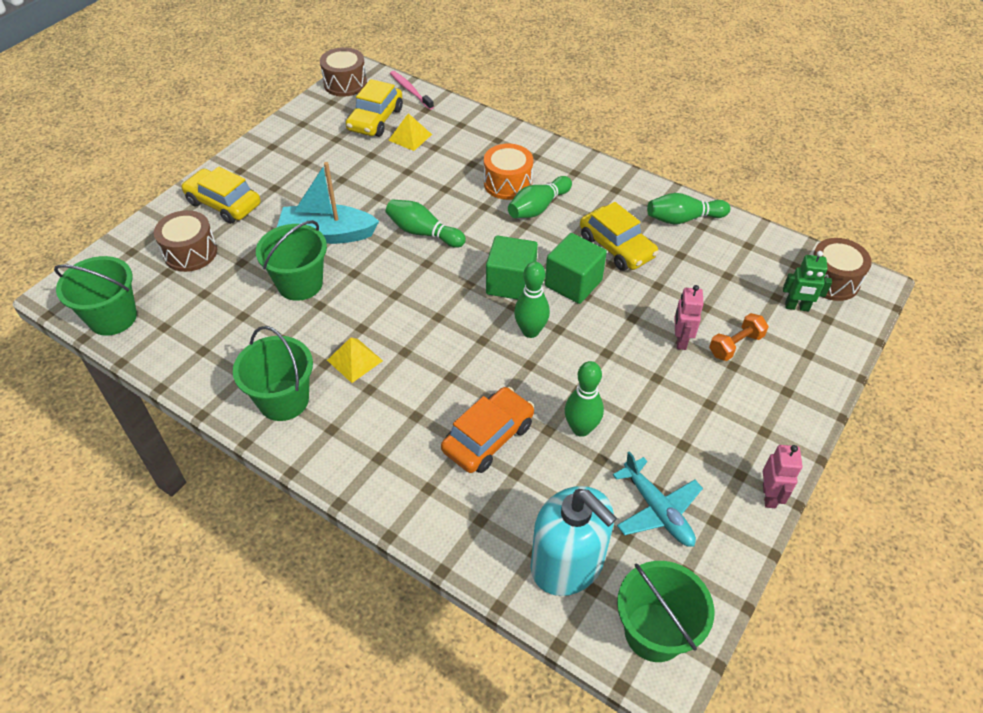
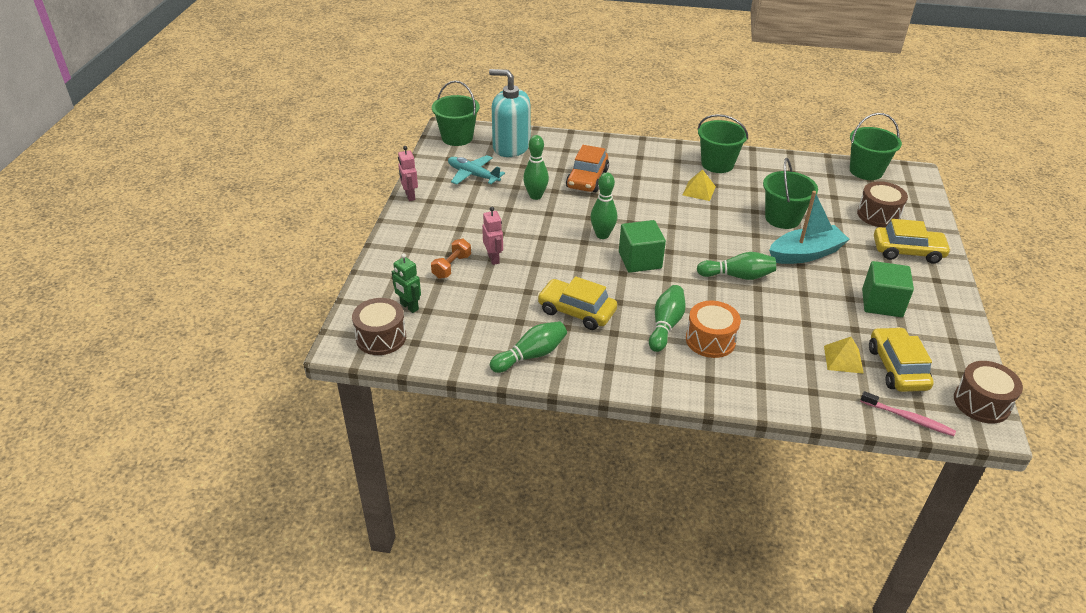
camera: 155 degrees right, 10 degrees down
green cube [545,233,607,304] -> green cube moved to [862,261,914,317]
green robot [783,251,832,311] -> green robot turned 120 degrees counterclockwise [392,253,421,313]

